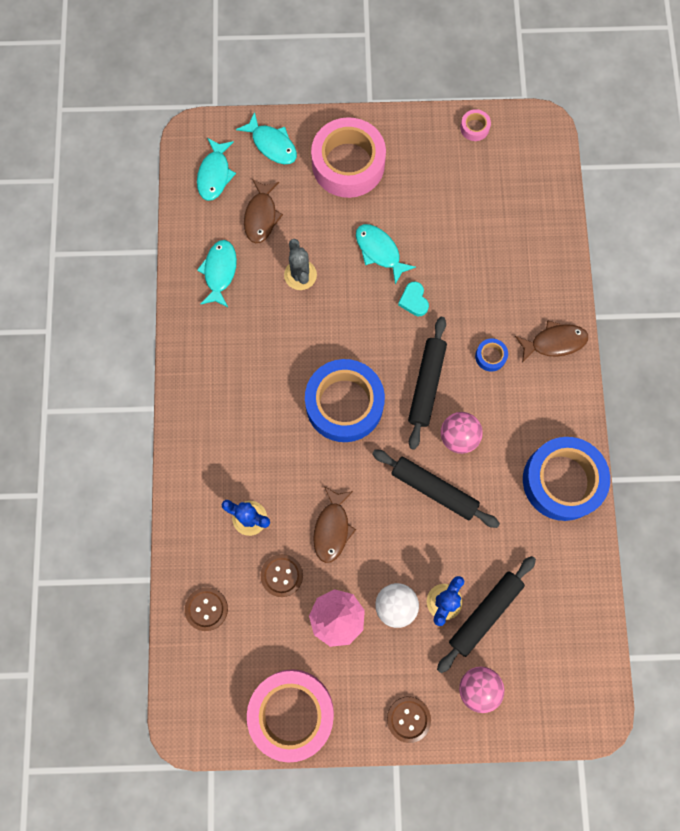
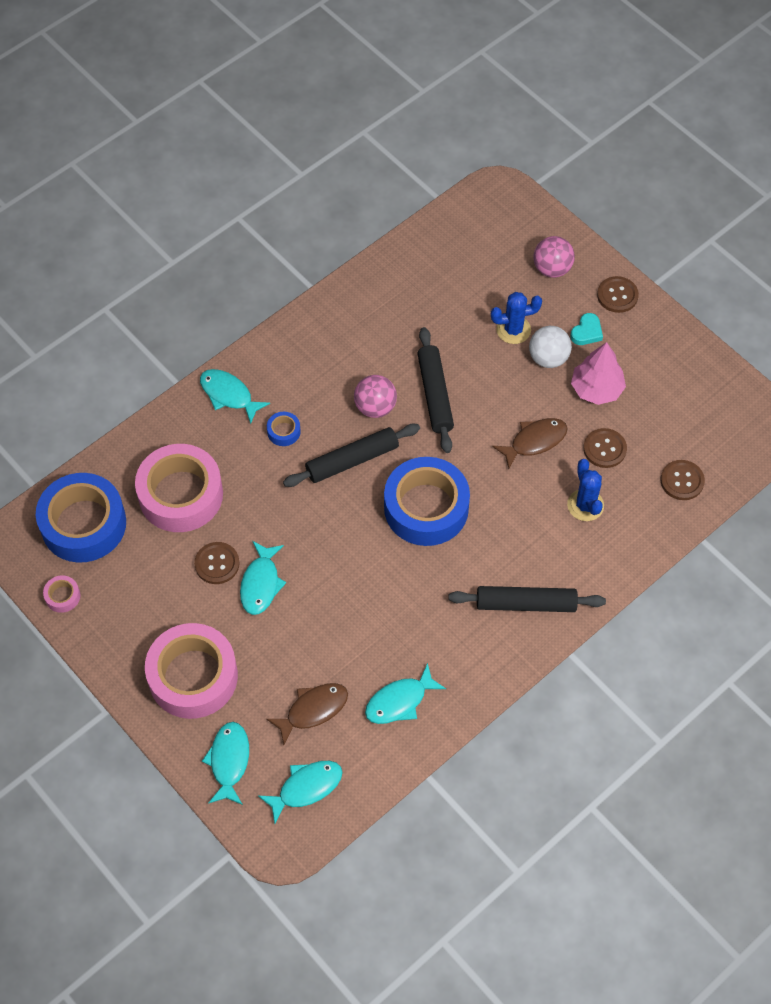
camera: 130 degrees left, 15 degrees down
pink tape [247,669,334,763] -> pink tape moved to [135,444,223,532]
grey cactus [284,239,317,290] -> none
turquoise heart [398,281,429,316] -> turquoise heart moved to [570,313,603,345]
black rolling pin [437,556,536,673] -> black rolling pin moved to [448,586,606,612]
brown fish [515,320,588,363] -> turquoise fish [200,369,270,424]
blue tape [523,437,610,521] -> blue tape moved to [36,473,126,563]
none -> brown button [194,542,240,584]

